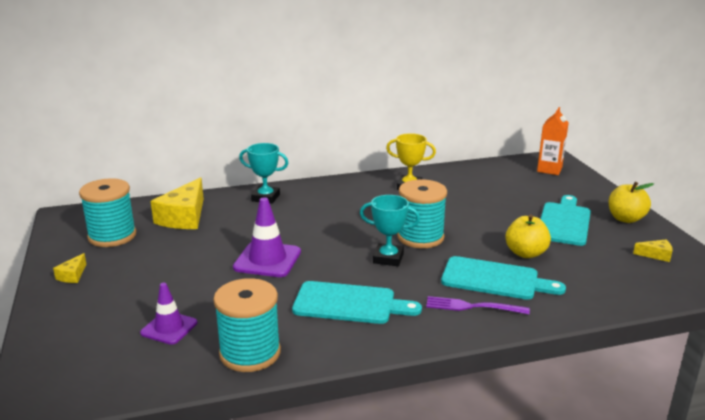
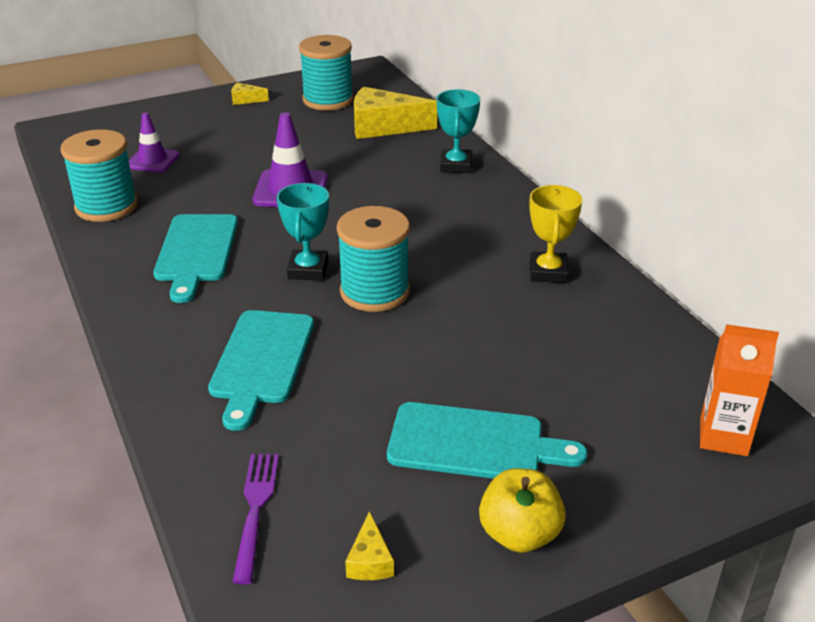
camera: 80 degrees right, 10 degrees up
purple fork [426,296,530,314] -> purple fork moved to [232,454,279,584]
yellow apple [505,214,551,258] -> none

